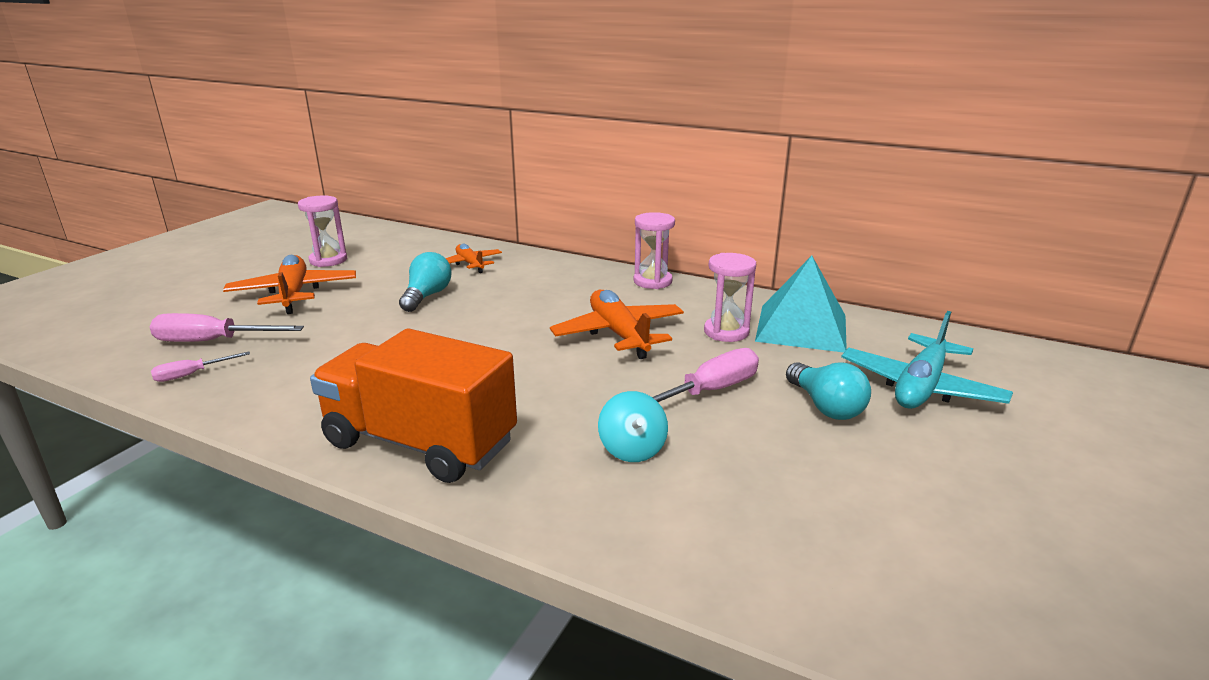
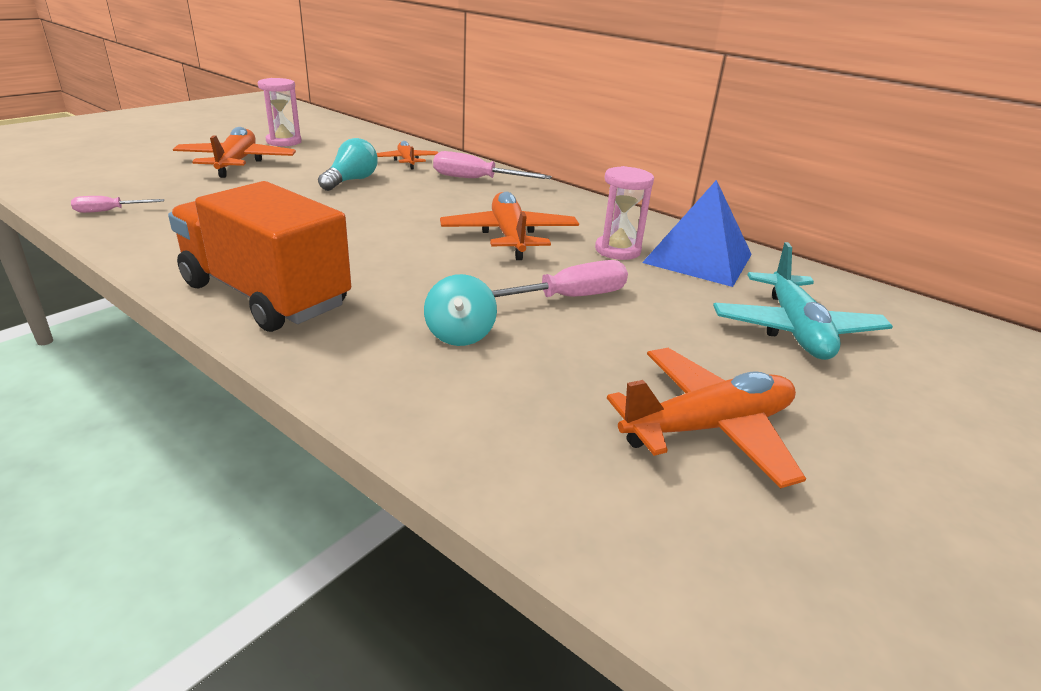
camera: 10 degrees right, 5 degrees up
pink screwdriver [150,313,304,342] -> pink screwdriver moved to [433,151,552,179]
pink hourglass [634,212,675,289] -> none
turquoise pyramid [755,256,847,353] -> blue pyramid [642,180,752,287]
turquoise light bulb [786,363,871,420] -> none
turquoise plane [841,311,1013,409] -> turquoise plane turned 45 degrees counterclockwise [713,242,893,360]
none -> orange plane [607,348,806,488]

